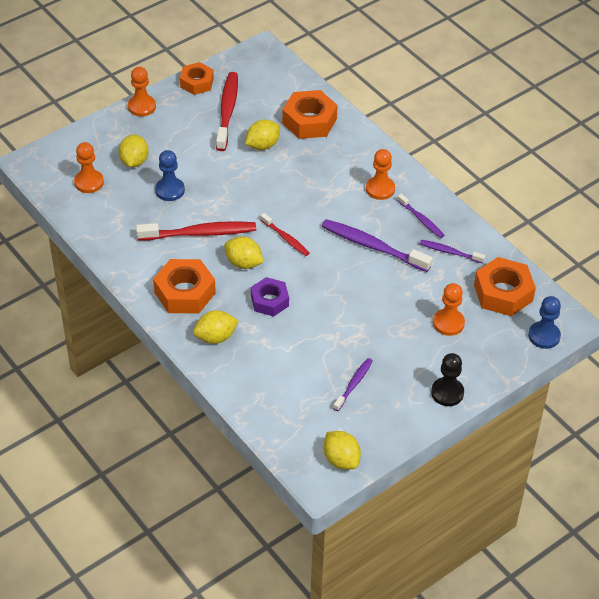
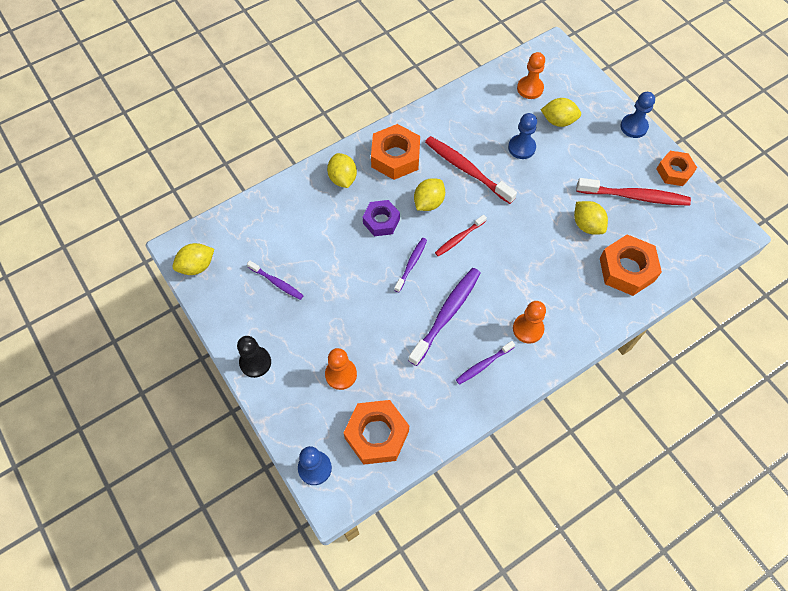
camera: 95 degrees right, 15 degrees up
orange pawn [128,67,156,117] -> blue pawn [621,92,655,138]
red toothbrush [136,221,256,241] -> red toothbrush turned 135 degrees clockwise [425,136,517,204]
purple toothbrush [420,240,485,264] -> purple toothbrush moved to [394,238,427,293]

